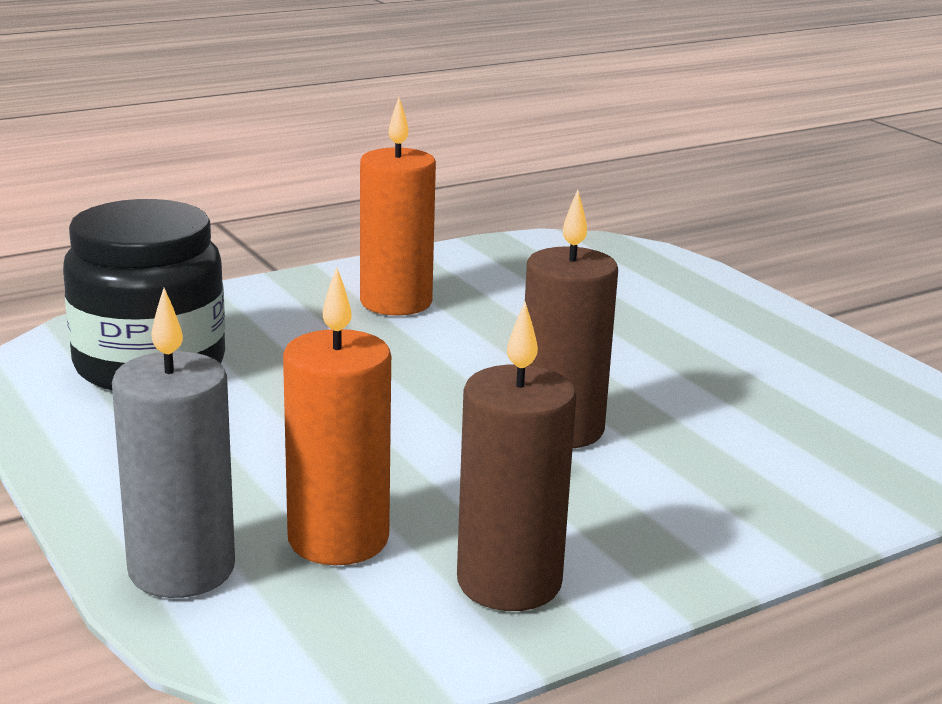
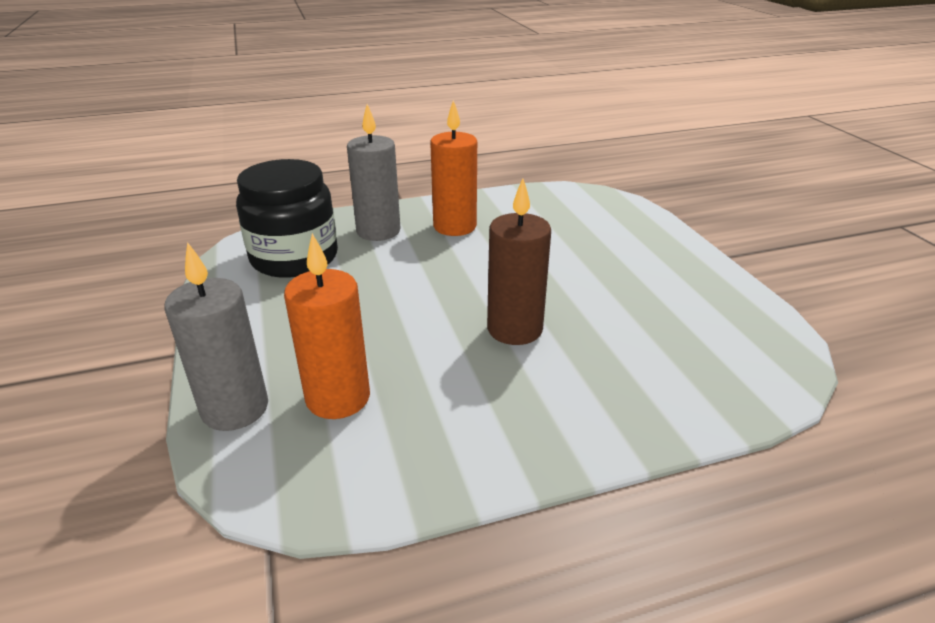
camera: 15 degrees right, 10 degrees up
brown candle [457,302,576,611] -> none
none -> grey candle [347,104,400,241]

